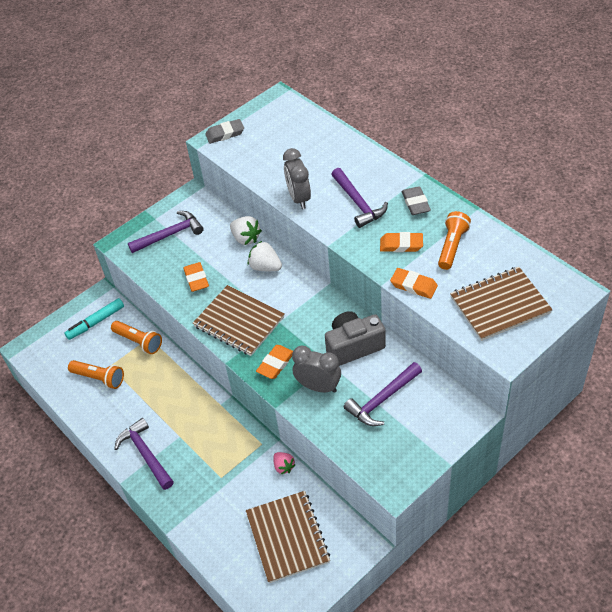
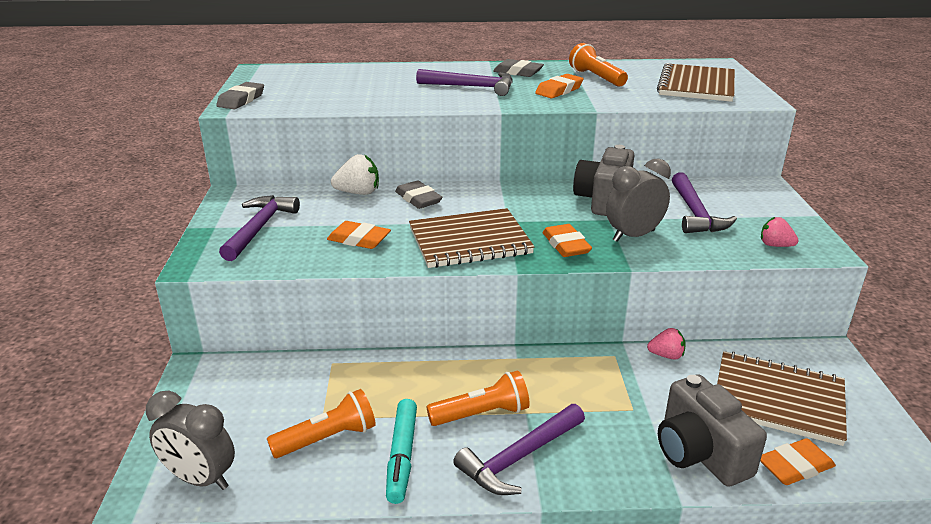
camera: 55 degrees left, 20 degrees down
turquoise marker [65,298,124,340] -> turquoise marker moved to [386,399,417,504]
orange flashlight [111,321,162,354] -> orange flashlight moved to [426,370,530,426]
purple hammer [114,418,174,490] -> purple hammer turned 45 degrees counterclockwise [453,404,585,495]
white strawberry [248,241,282,271] -> grey eraser [395,180,442,209]
grey clock [283,148,311,209] -> grey clock moved to [146,391,235,490]
orange eraser [390,268,438,299] -> orange eraser moved to [760,438,836,485]
none -> grey camera [658,374,767,487]
none -> pink strawberry [761,217,799,247]

